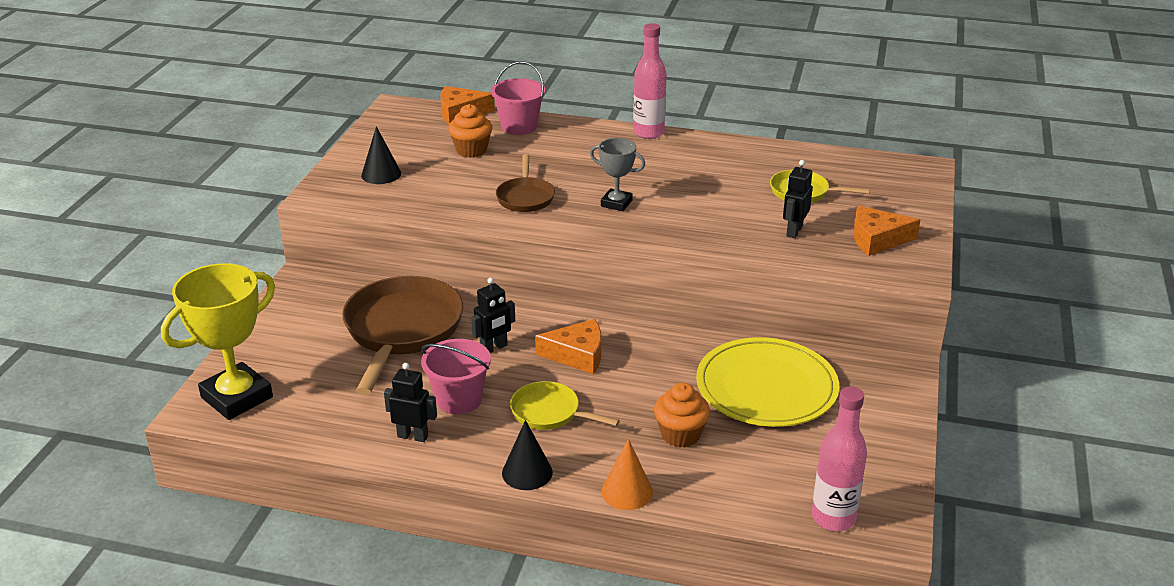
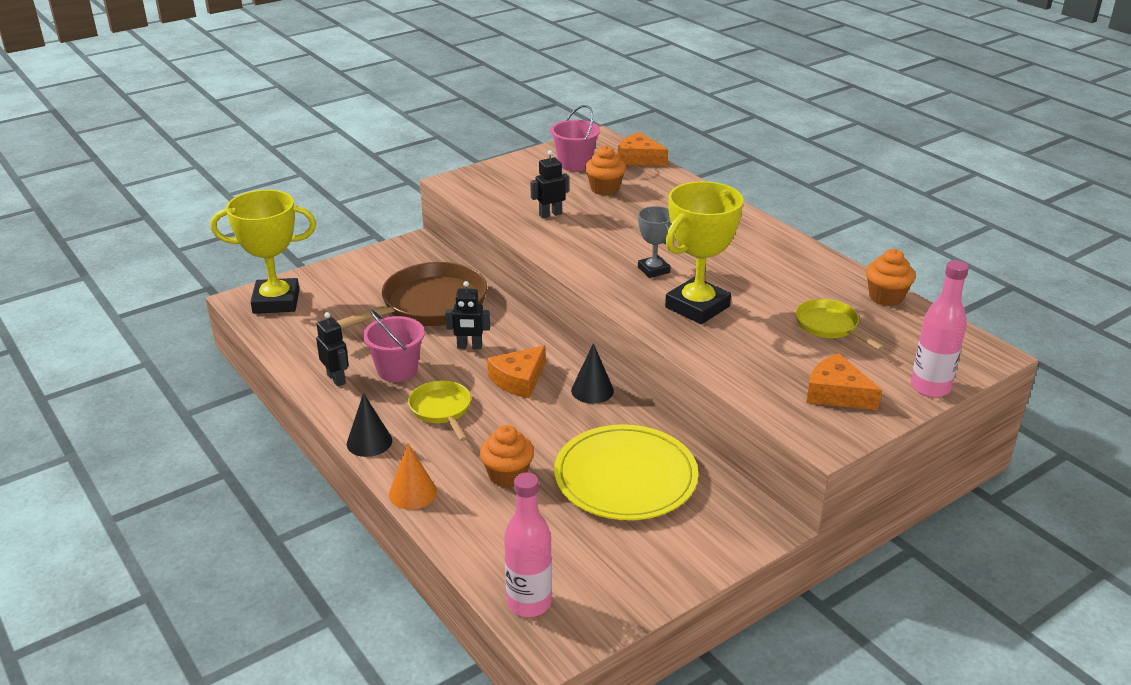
camera: 40 degrees right, 0 degrees up
black cone [361,126,401,184] -> black cone moved to [571,343,614,404]
pink bucket [491,61,545,135] -> pink bucket moved to [550,105,600,171]
brown pan [496,154,555,212] -> none
orange cheese [535,319,601,374] -> orange cheese turned 90 degrees clockwise [487,346,546,398]
pink bottle [633,23,667,139] -> pink bottle moved to [911,260,969,397]
black robot [783,160,813,238] -> black robot moved to [530,150,569,219]
none -> yellow trophy [665,181,744,324]
none -> orange cupcake [866,249,915,306]

